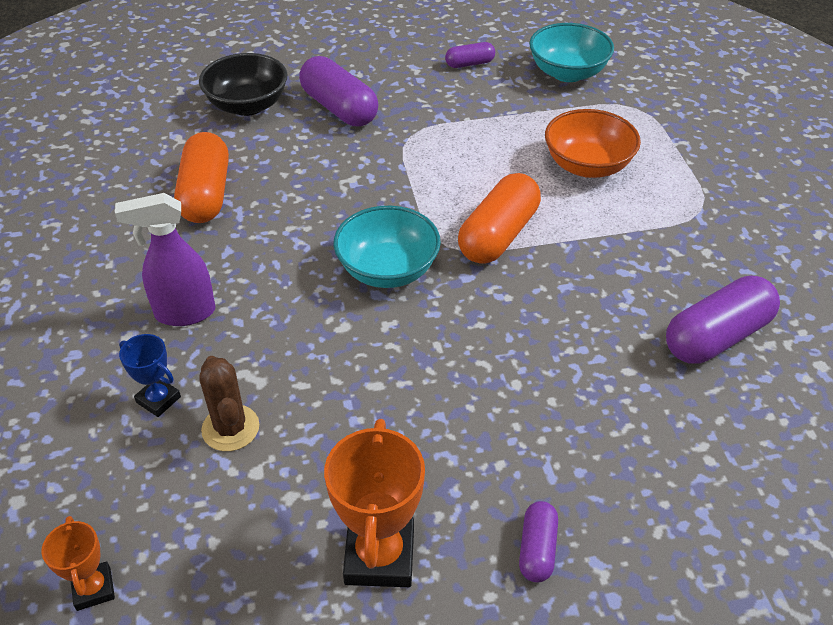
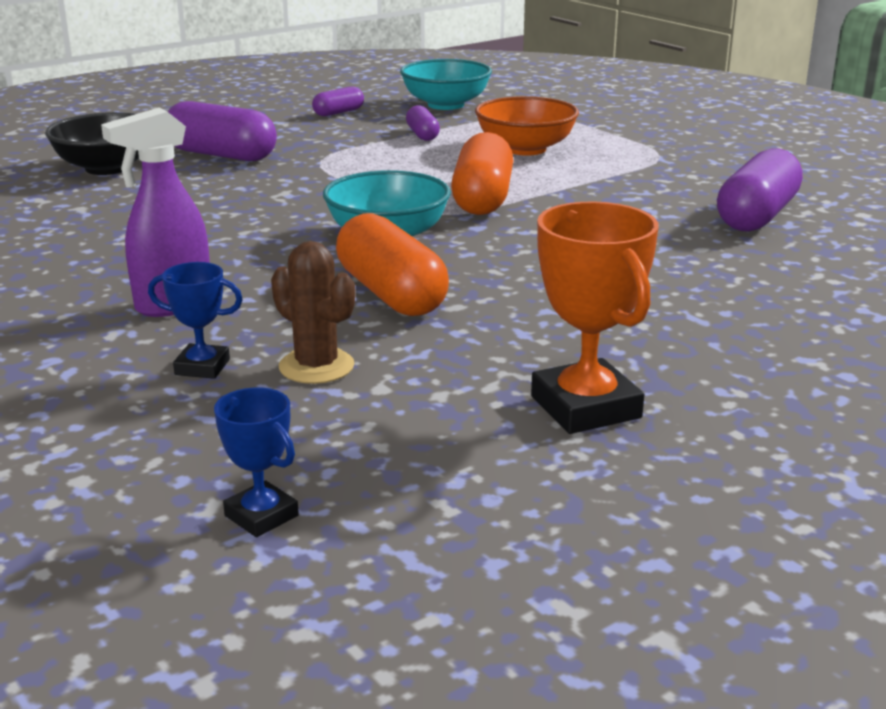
camera: 25 degrees left, 20 degrees down
orange trophy [42,516,115,611] -> blue trophy [214,387,299,537]
orange capsule [174,132,229,223] -> orange capsule moved to [336,213,449,316]
purple capsule [519,501,558,582] -> purple capsule moved to [406,105,440,141]

